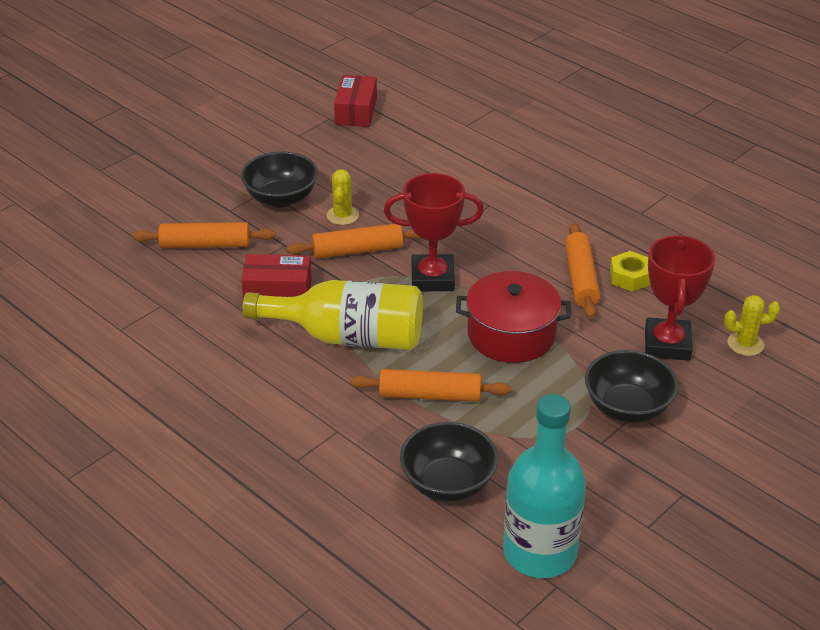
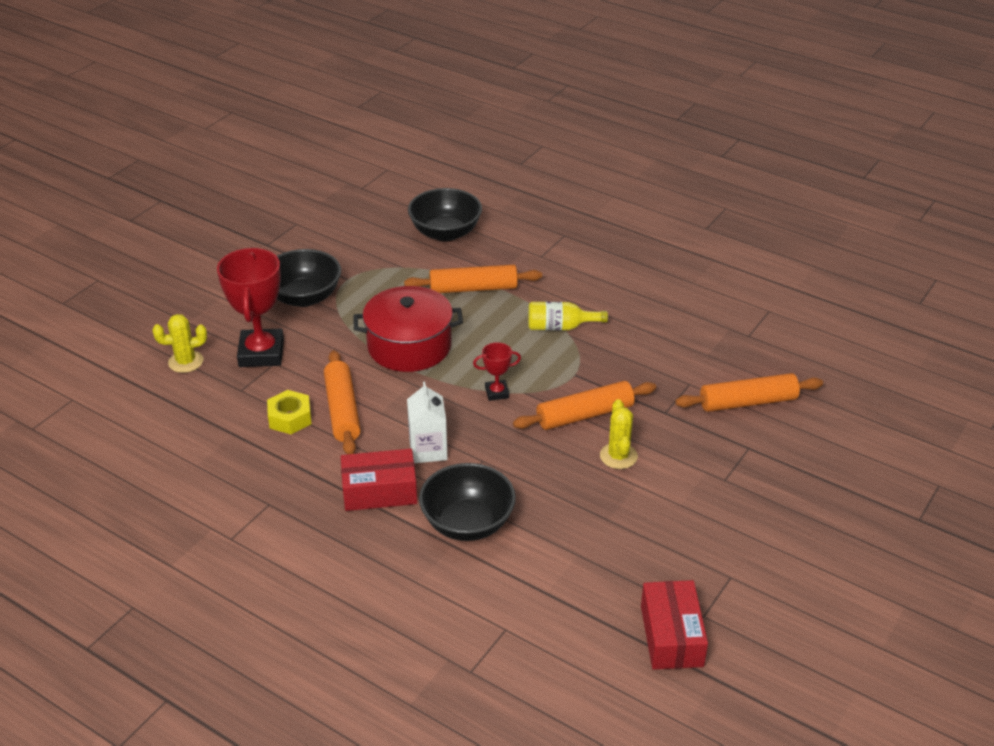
camera: 170 degrees right, 0 degrees up
black bowl [241,151,318,207] -> black bowl moved to [419,463,516,541]
red box [241,254,312,299] -> red box moved to [341,449,417,511]
yellow bottle [242,280,423,350] -> yellow bottle [528,302,608,331], size x0.48
red trophy [384,173,484,291] -> red trophy [473,342,521,401], size x0.48
turquoise bottle [503,394,586,578] -> none
none -> white carton [407,382,448,463]

